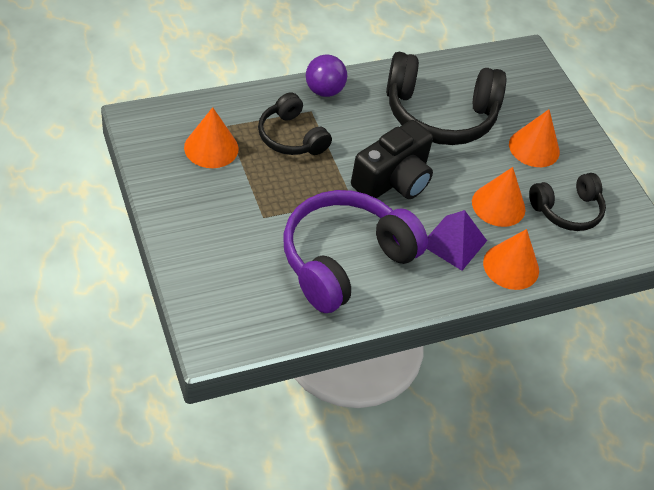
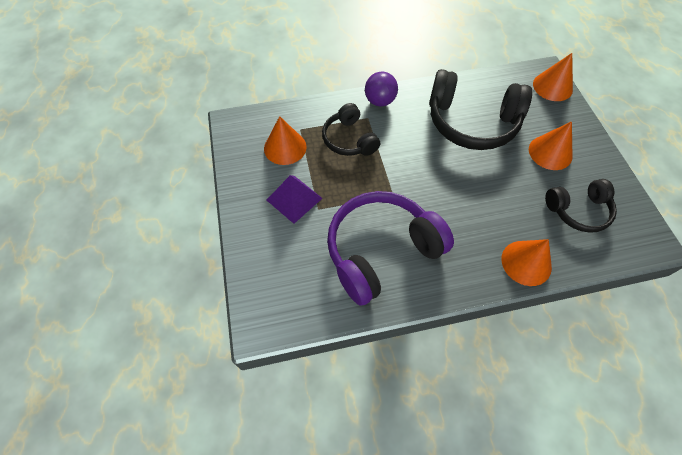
camera: 15 degrees right, 10 degrees up
black camera [351,120,433,199] -> none
purple pyramid [426,210,487,271] -> purple pyramid moved to [267,175,323,224]
orange cone [472,167,525,227] -> orange cone moved to [533,53,573,101]

